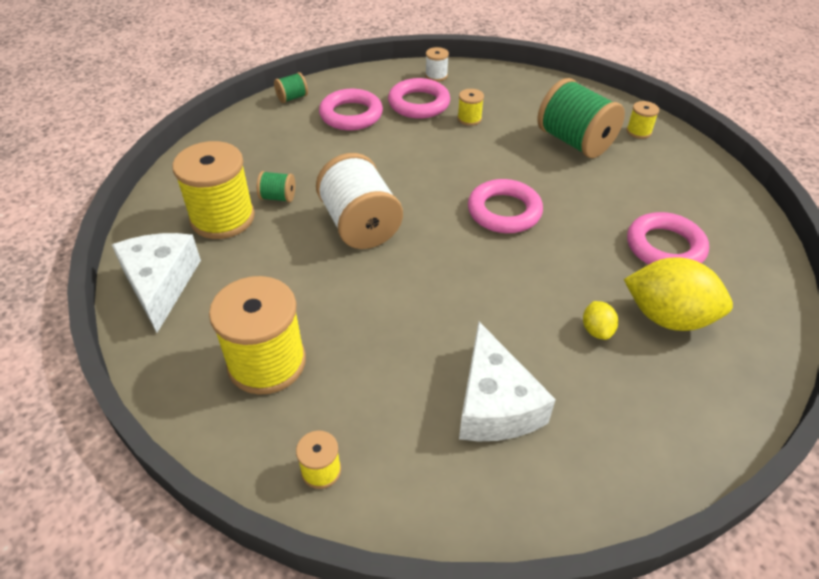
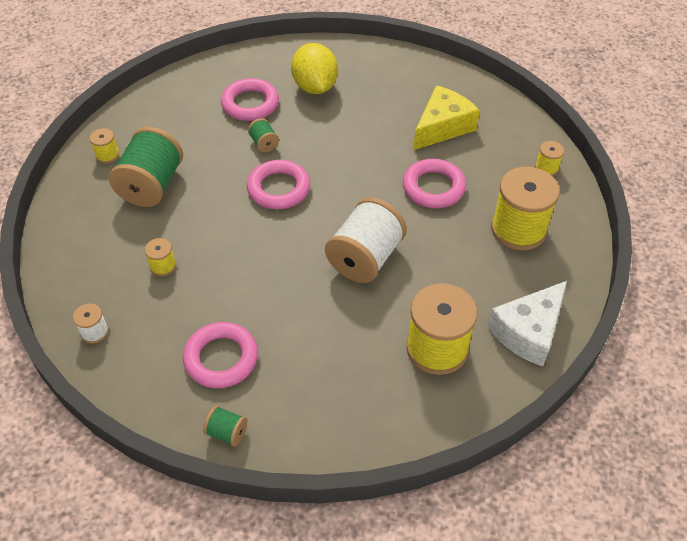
camera: 125 degrees left, 5 degrees up
green spool [257,171,295,202] -> green spool moved to [248,118,279,152]
pink ring [388,78,450,119] -> pink ring moved to [403,159,466,208]
white cheese [459,321,556,441] -> yellow cheese [413,85,480,150]
yellow lemon [583,301,618,340] -> none

